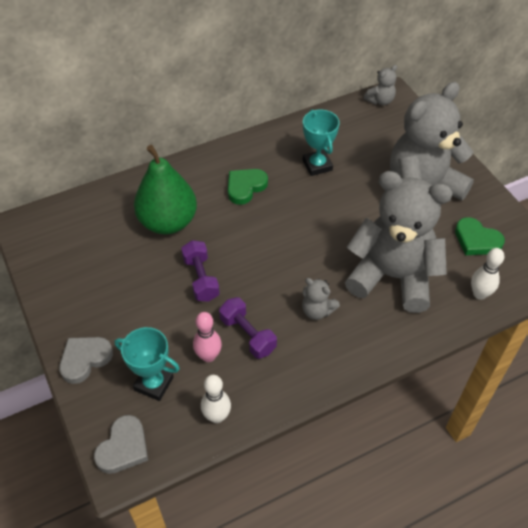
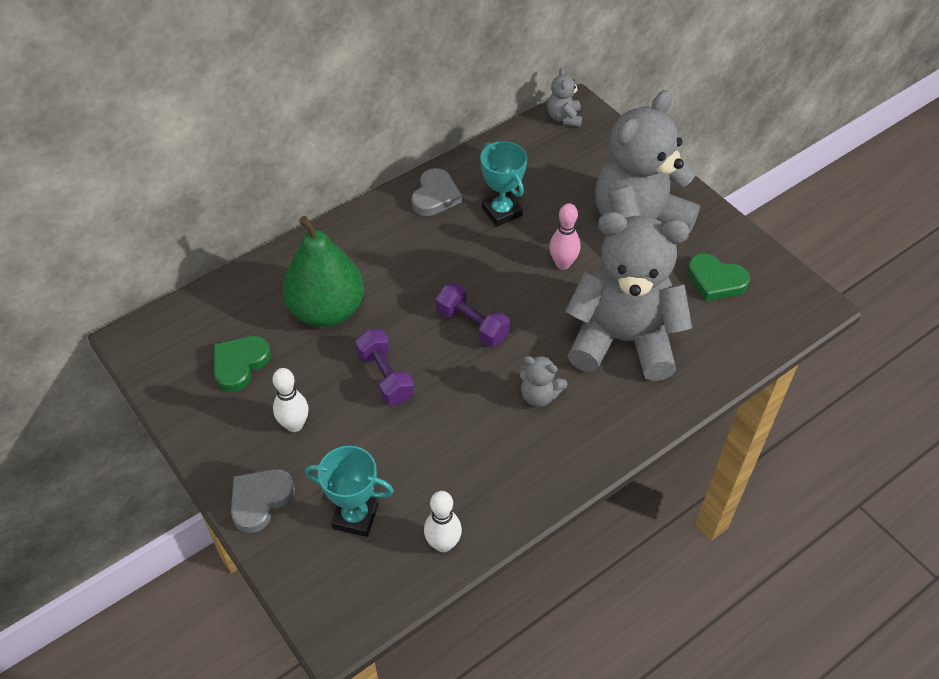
camera: 10 degrees left, 0 degrees up
grey heart [94,415,148,474] -> grey heart moved to [411,168,462,216]
pink bowling pin [193,312,222,362] -> pink bowling pin moved to [549,203,581,270]
purple dumbbell [219,297,277,359] -> purple dumbbell moved to [436,283,510,347]
green heart [228,169,268,205] -> green heart moved to [214,336,271,392]
grey teddy bear [364,65,397,105] -> grey teddy bear turned 135 degrees clockwise [547,67,582,127]
white bowling pin [471,248,504,300] -> white bowling pin moved to [273,368,309,432]

